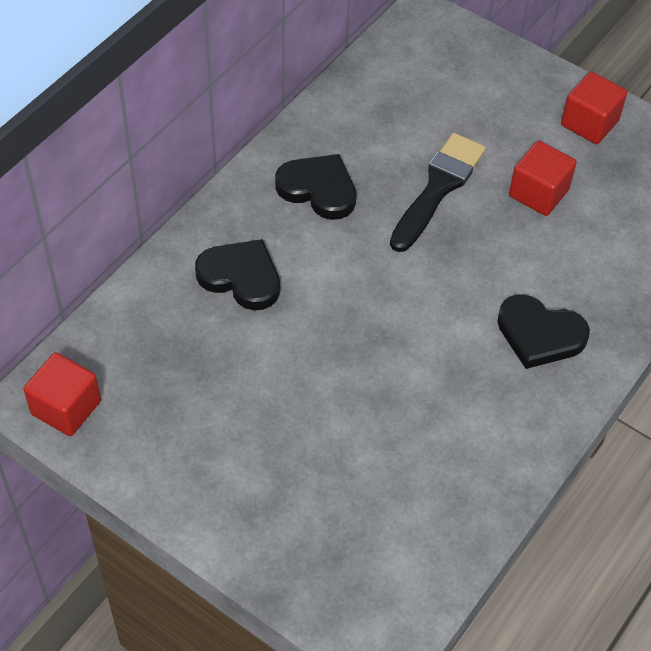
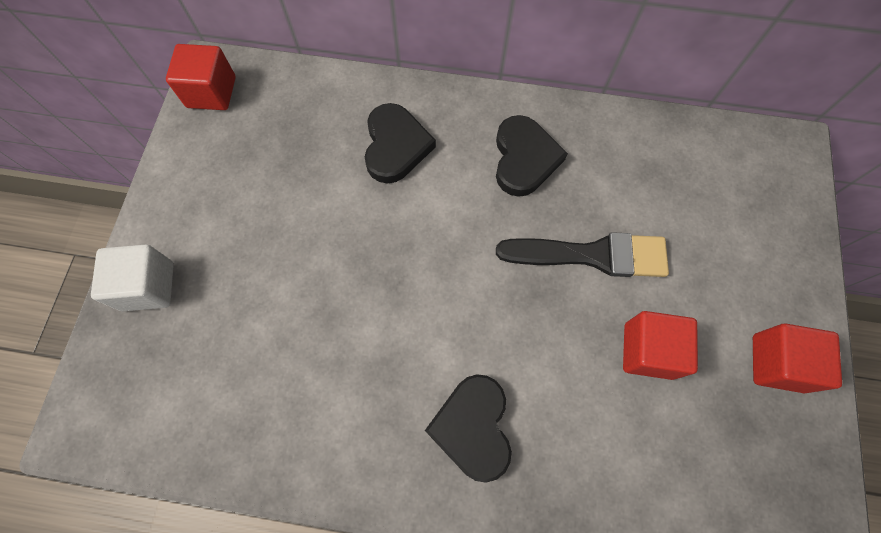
camera: 65 degrees right, 15 degrees up
none -> white cube [91,245,174,311]

